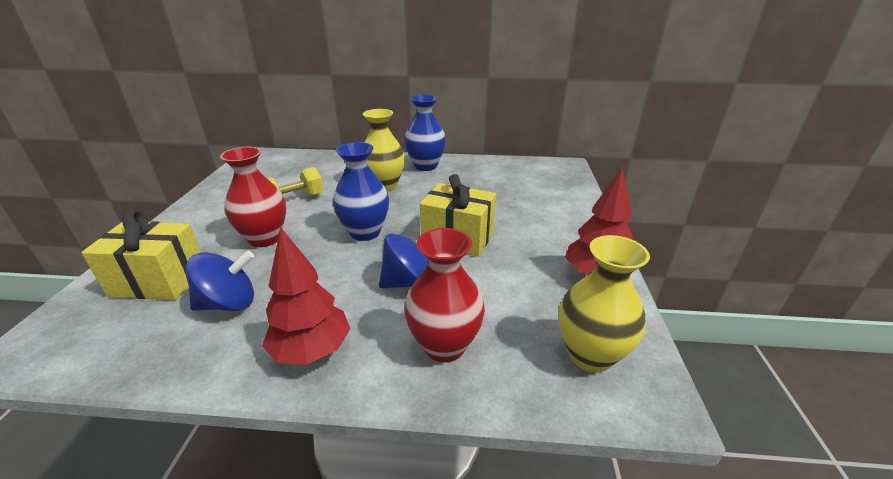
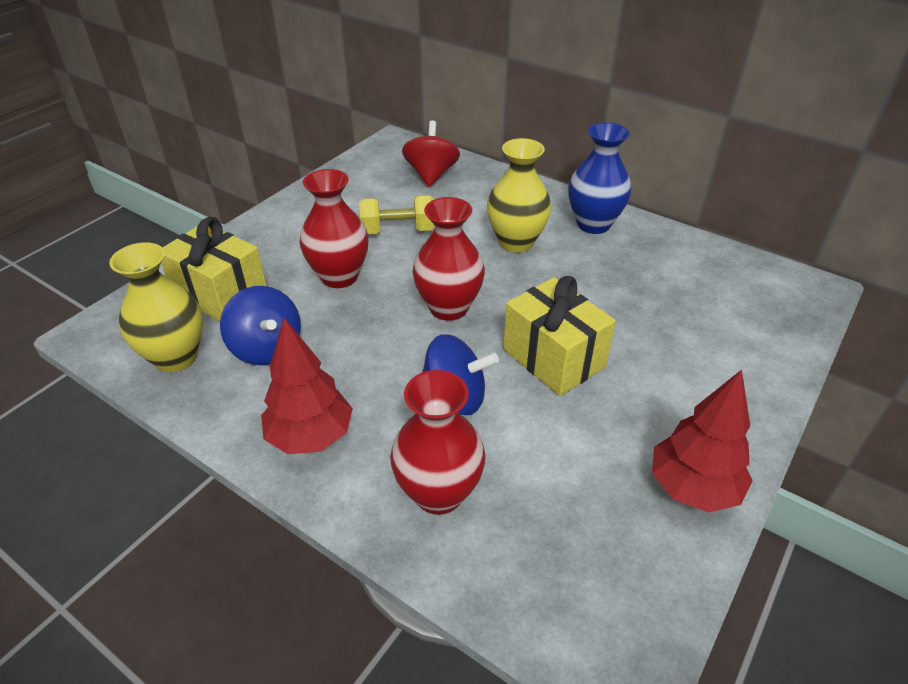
camera: 30 degrees right, 10 degrees up
blue spinning top [185,251,254,311] -> blue spinning top turned 45 degrees clockwise [220,286,301,365]
blue vase [333,142,389,241] -> red vase [413,197,485,321]
yellow vase [559,235,650,372] -> yellow vase moved to [109,242,203,372]
none -> red spinning top [402,120,460,187]

